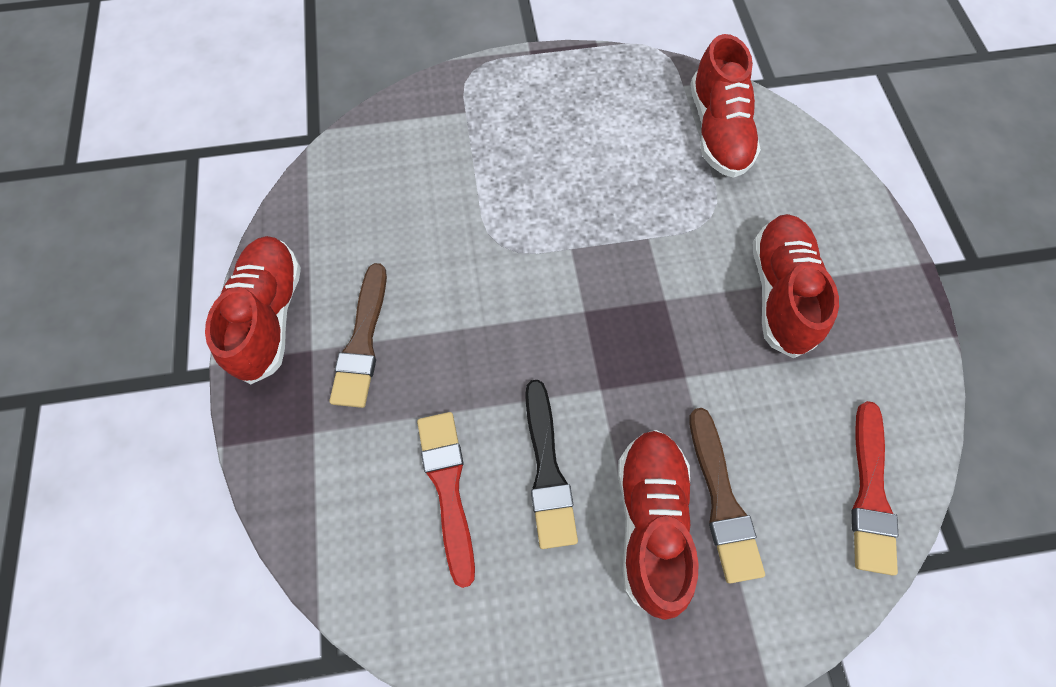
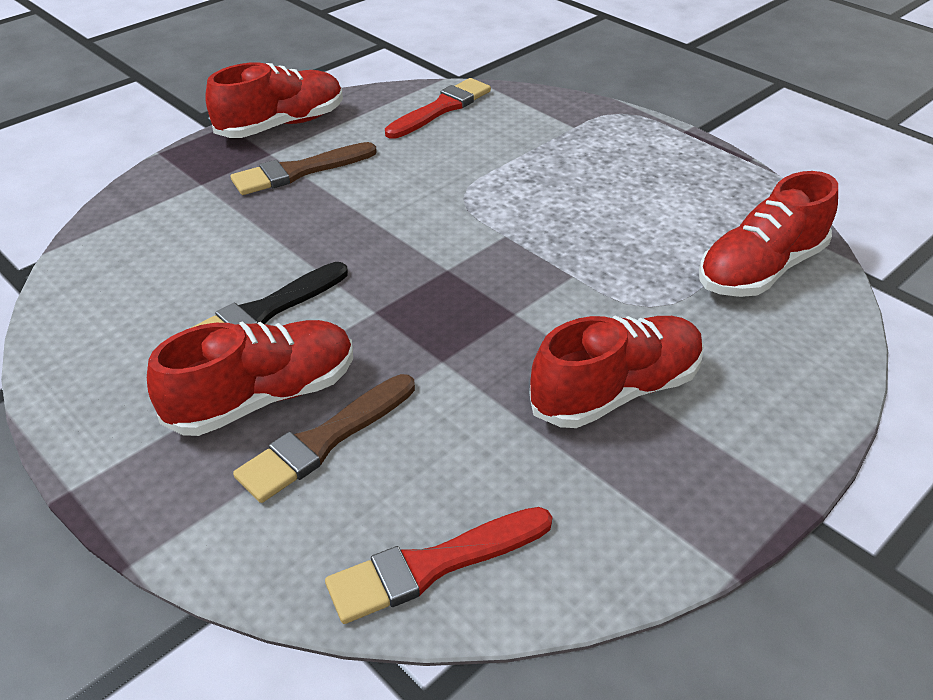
camera: 55 degrees right, 25 degrees down
red brush [417,412,475,588] -> red brush moved to [385,78,491,139]

